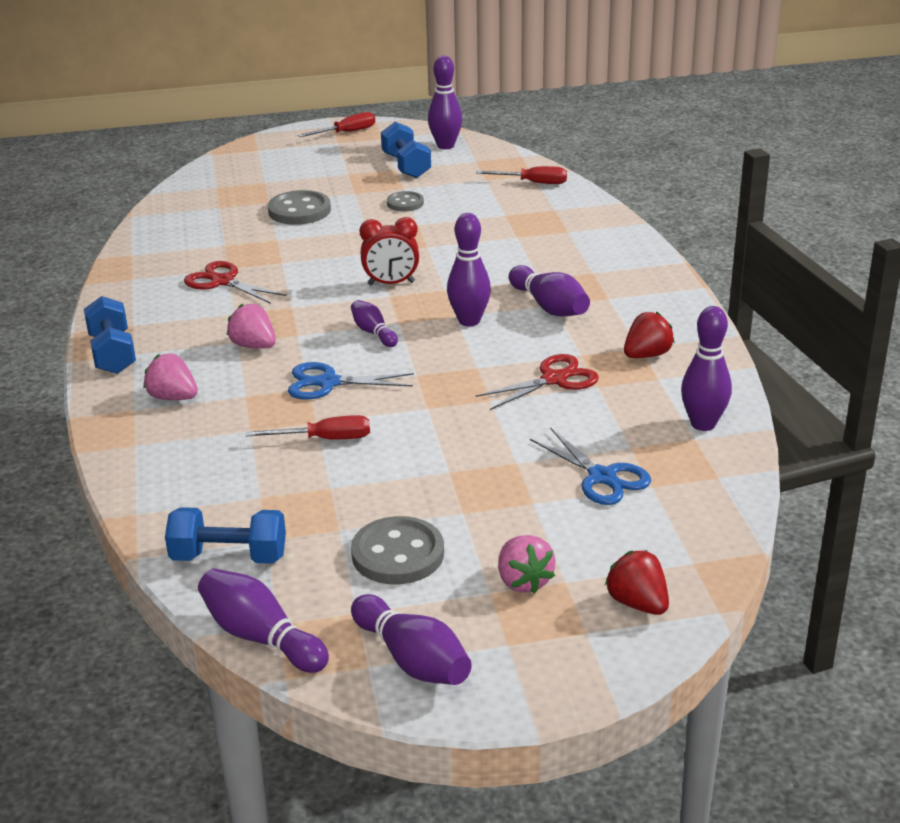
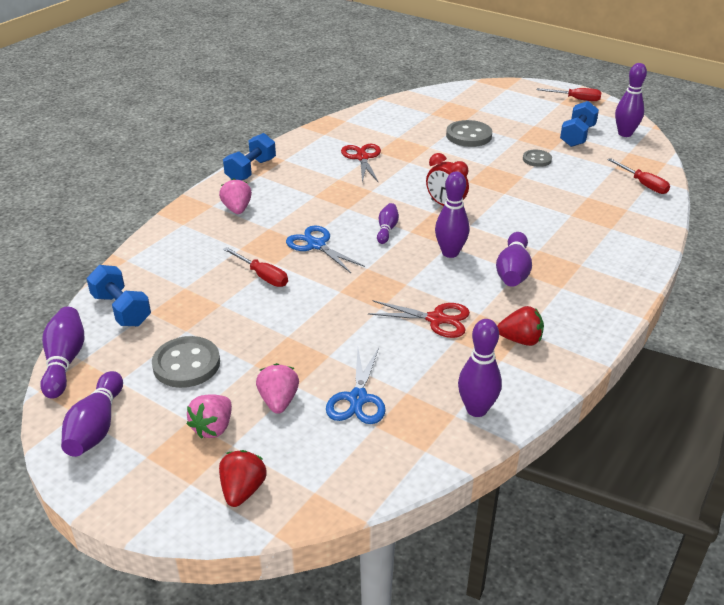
camera: 45 degrees right, 5 degrees up
pink strawberry [227,304,276,348] -> pink strawberry moved to [256,363,299,414]

